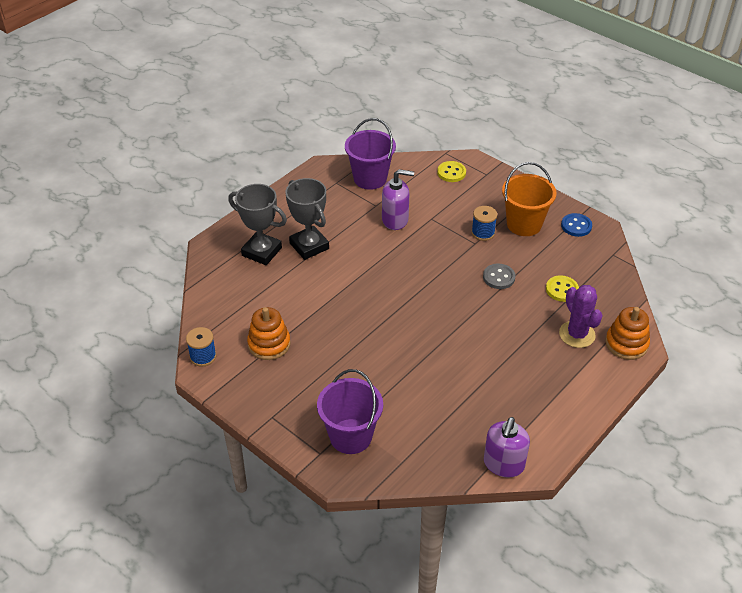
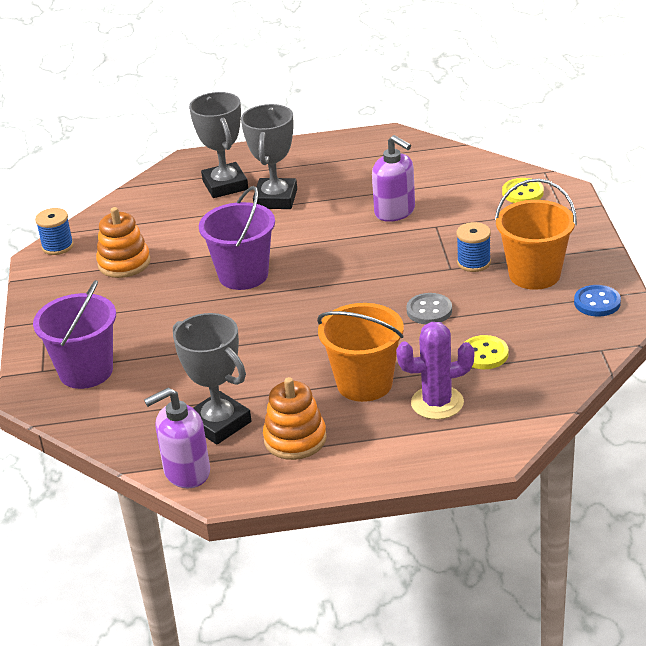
camera: 45 degrees right, 10 degrees down
purple bucket [345,118,396,190] -> purple bucket moved to [199,186,275,290]
purple cactus [559,285,603,348] -> purple cactus turned 60 degrees clockwise [396,322,474,420]
orange stacking toy [605,307,650,360] -> orange stacking toy moved to [263,377,327,460]
none -> grey trophy [173,313,251,444]
none -> orange bucket [317,303,404,402]

